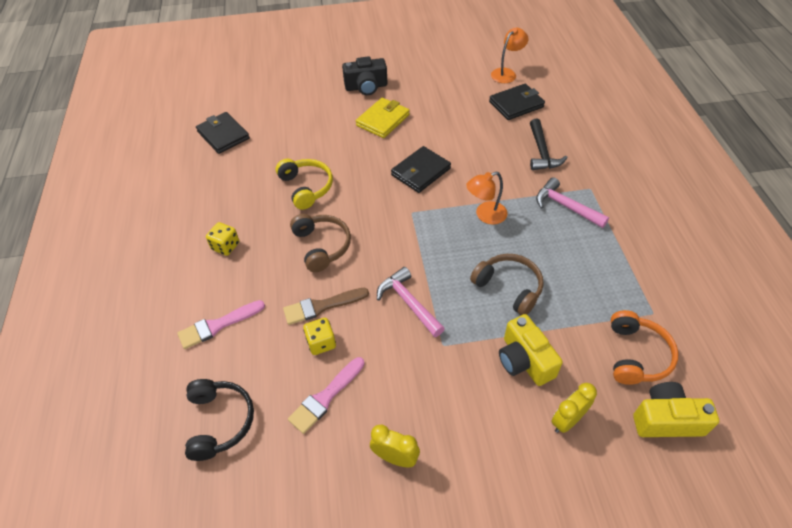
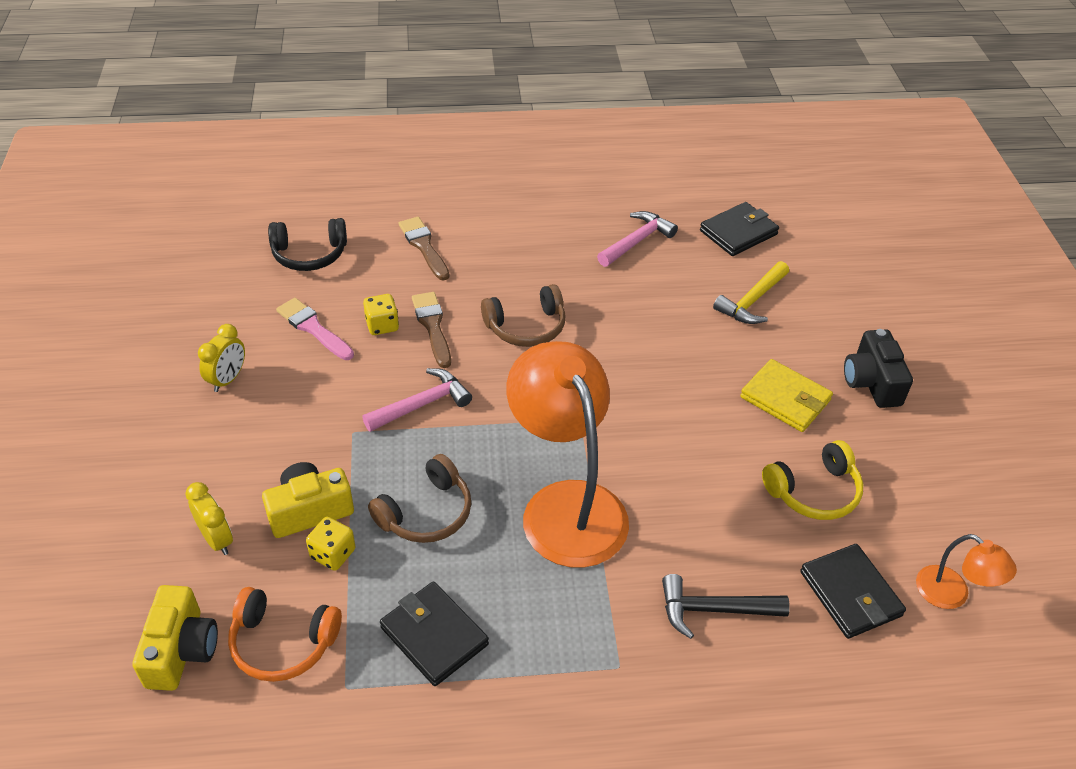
camera: 90 degrees right, 5 degrees down
pink brush [177,300,265,349] -> brown brush [399,217,450,280]
yellow dice [206,222,239,256] -> yellow dice moved to [306,517,356,571]
yellow headphones [276,159,333,210] -> yellow headphones moved to [762,440,863,520]
black wallet [391,146,451,193] -> black wallet moved to [380,582,489,686]
orange lamp [466,172,508,225] -> orange lamp [506,341,629,568], size x2.16
pink hammer [536,177,609,228] -> pink hammer moved to [597,211,678,267]
none -> yellow hammer [713,261,789,324]

